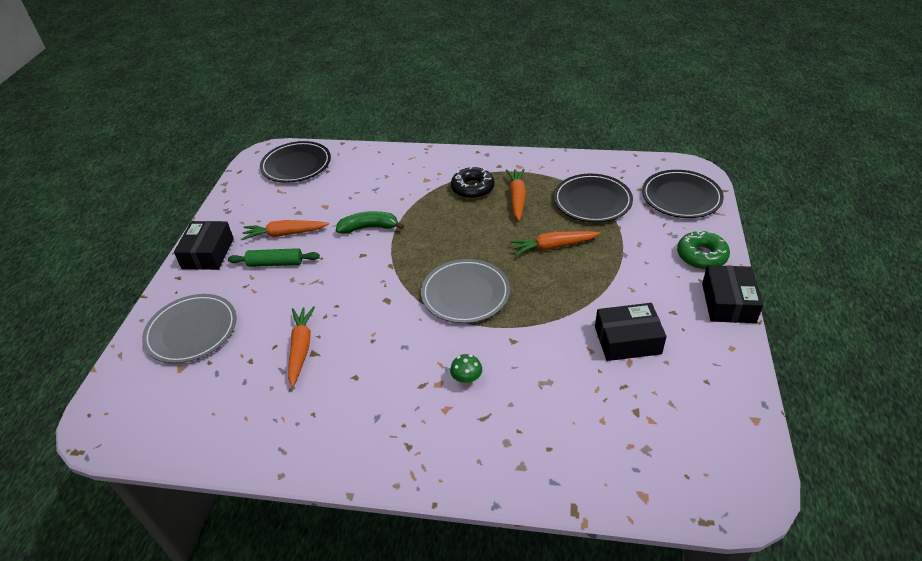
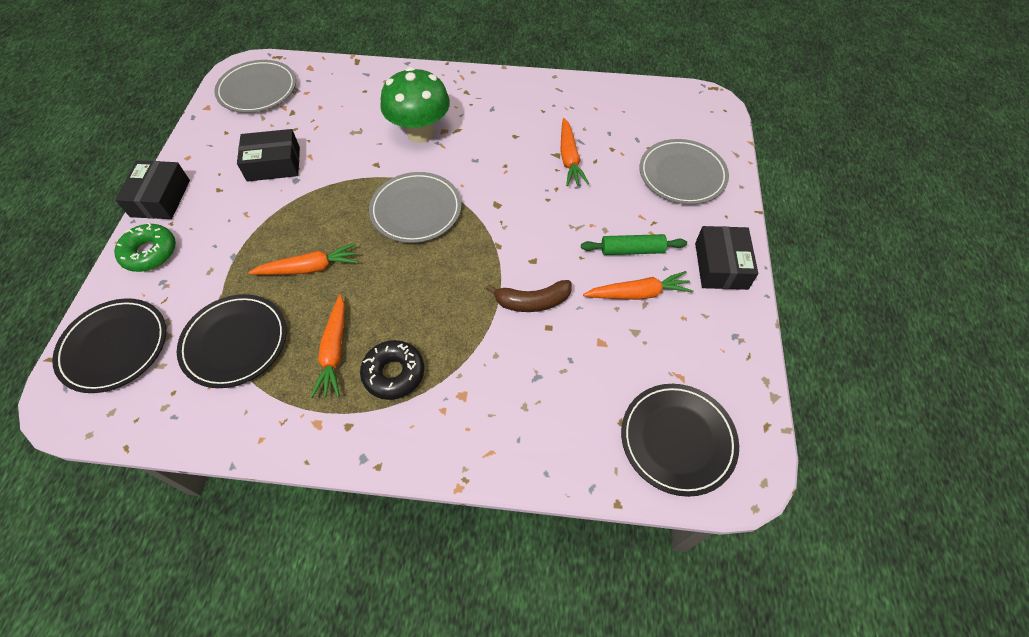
camera: 175 degrees right, 15 degrees up
green banana [336,211,404,234] -> brown banana [486,280,572,312]
green mushroom [450,354,482,386] -> green mushroom [380,67,450,143], size x2.50
none -> grey plate [214,60,296,113]

